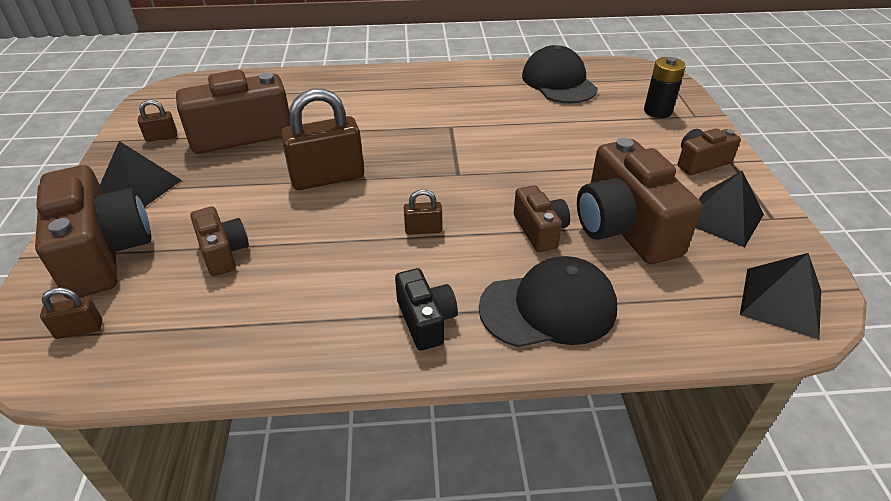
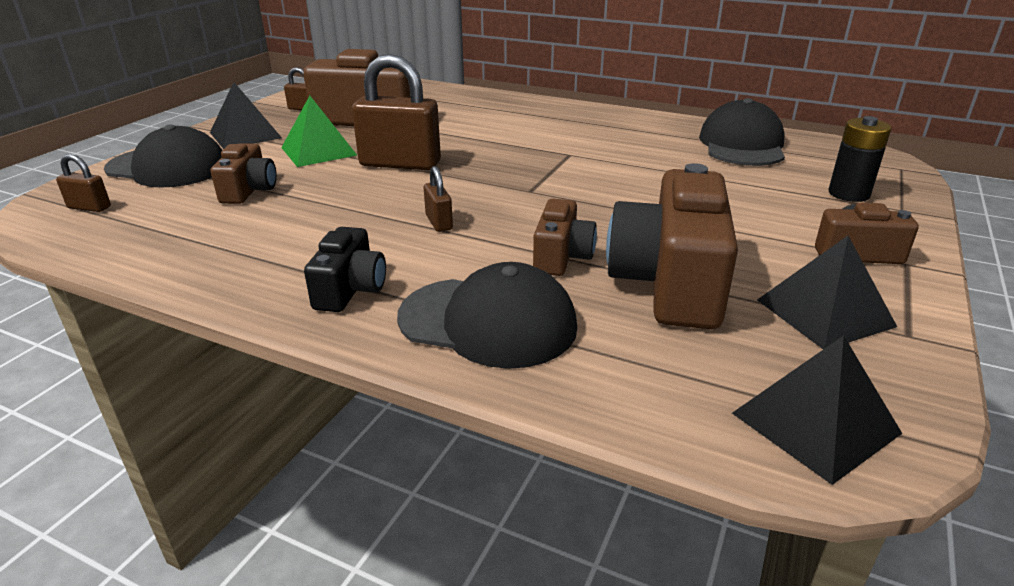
camera: 30 degrees right, 10 degrees down
brown camera [35,165,151,299] -> black cap [104,125,222,187]
brown padlock [404,189,442,235] -> brown padlock turned 45 degrees clockwise [424,166,453,232]
none -> green pyramid [281,96,357,167]

